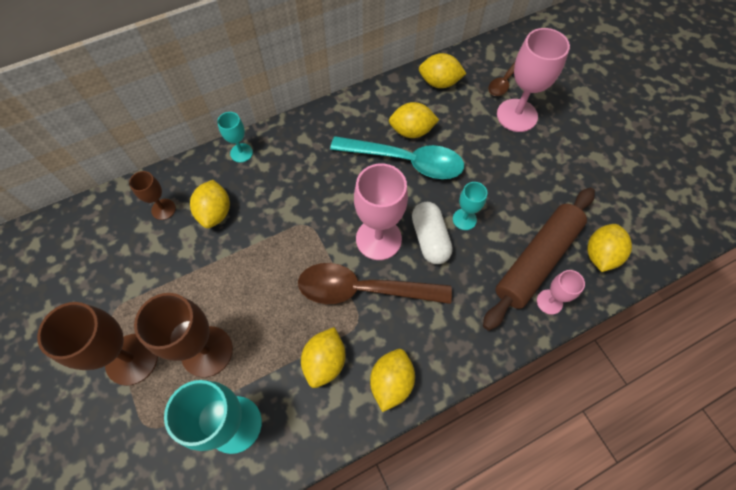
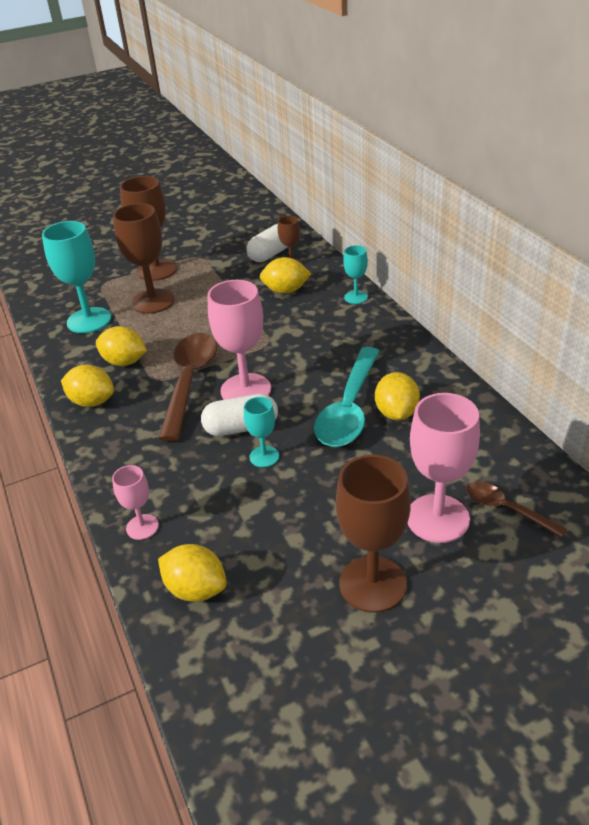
camera: 95 degrees right, 25 degrees down
yellow lemon [419,53,467,88] -> none
brown rolling pin [483,188,595,331] -> none
none -> white capsule [247,224,288,262]
none -> brown goblet [336,455,411,613]

